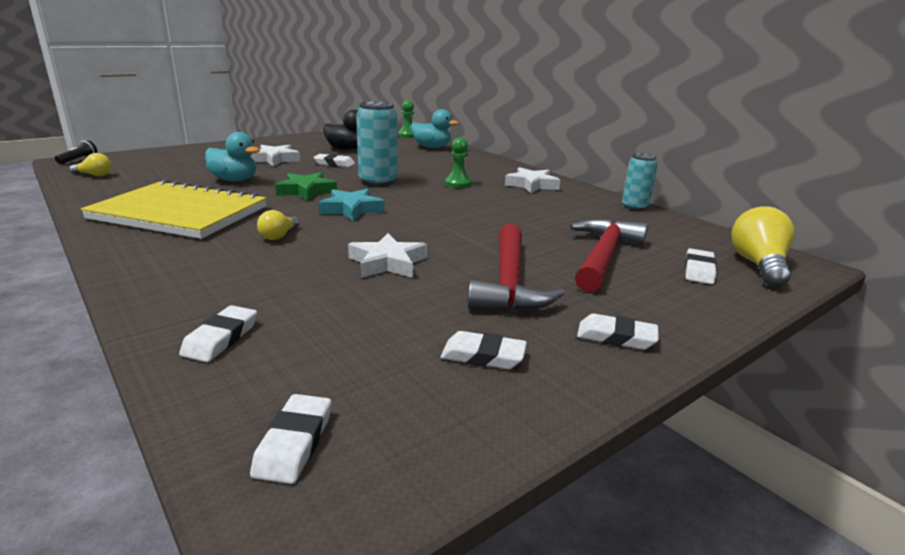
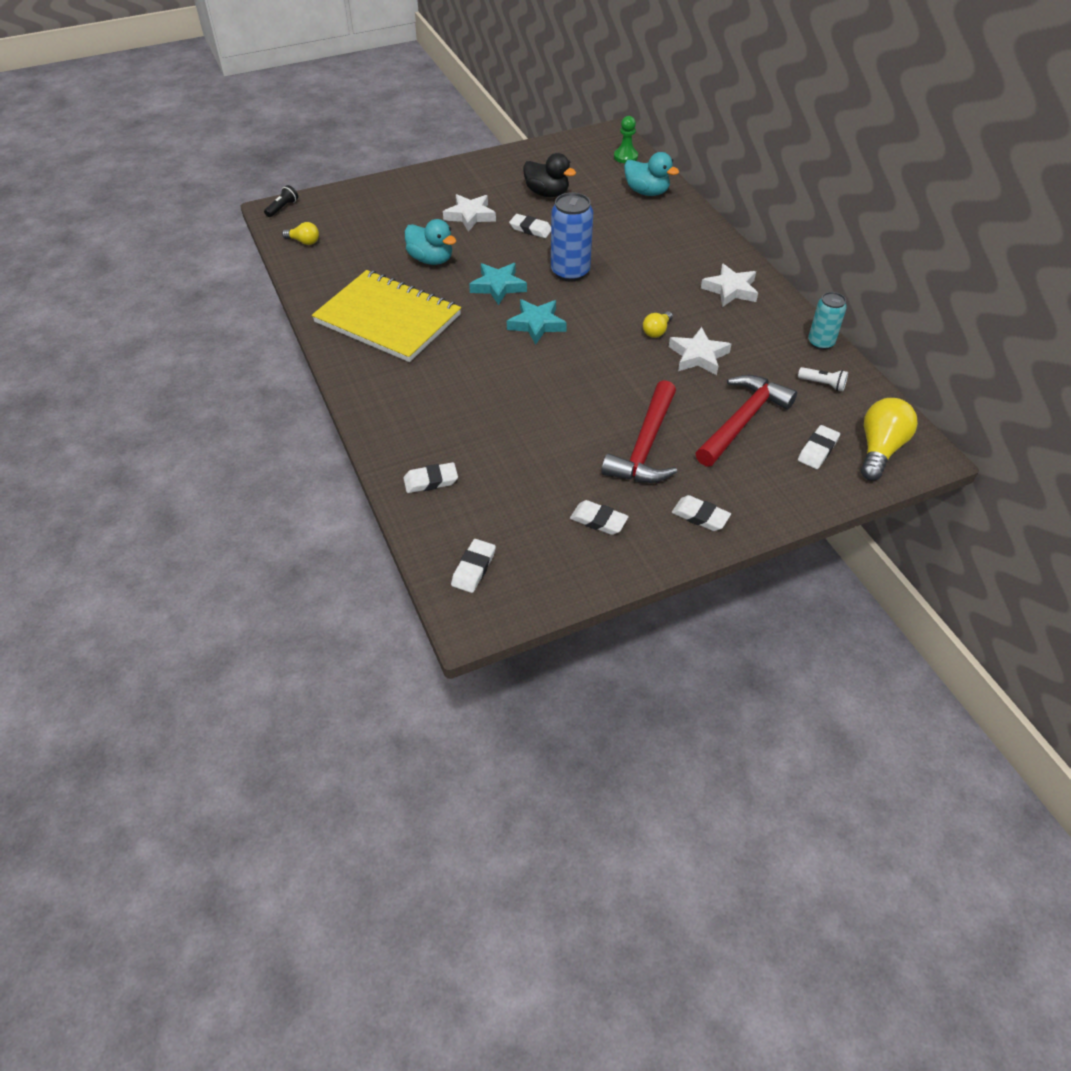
camera: 15 degrees right, 25 degrees up
white eraser [179,305,257,362] -> white eraser turned 45 degrees clockwise [403,462,458,493]
yellow light bulb [257,210,300,240] -> yellow light bulb moved to [643,311,673,338]
green star [275,172,337,201] -> turquoise star [469,263,527,305]
white star [348,233,427,278] -> white star moved to [669,327,731,375]
turquoise can [356,101,398,186] -> blue can [551,192,593,282]
green pawn [445,137,472,188] -> none
none -> white flashlight [798,367,848,391]

